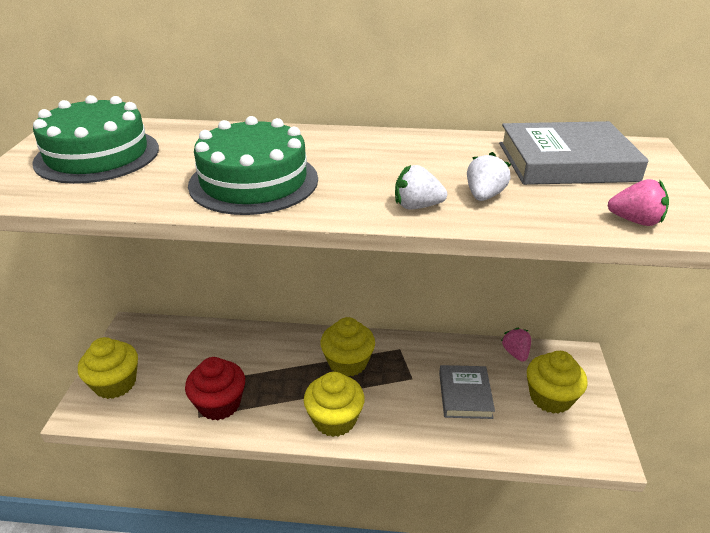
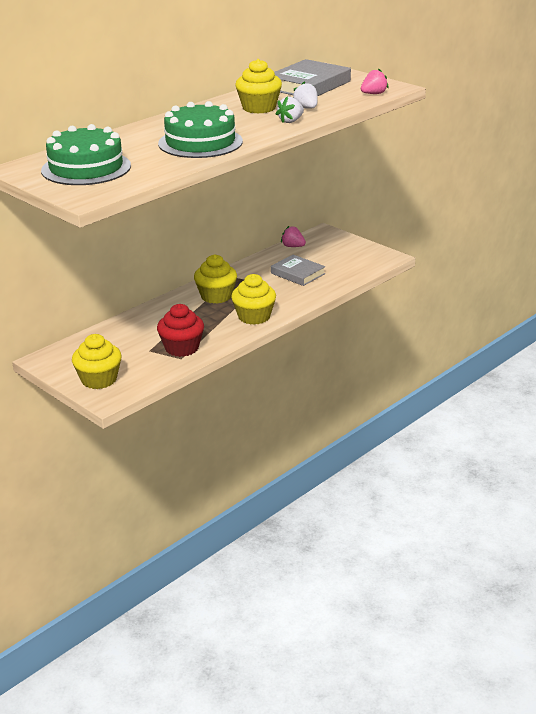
camera: 50 degrees left, 5 degrees down
yellow cupcake [527,351,588,414] -> yellow cupcake moved to [235,59,282,114]

